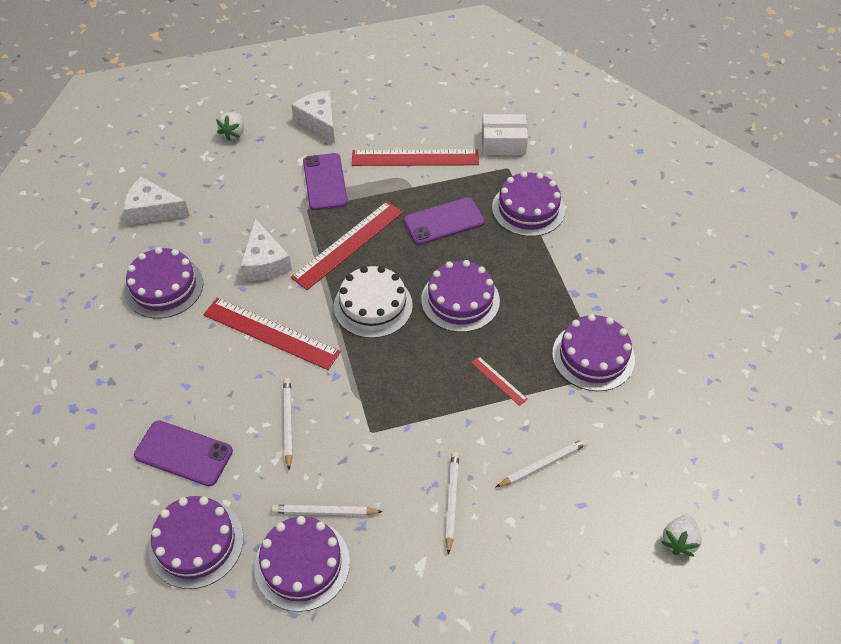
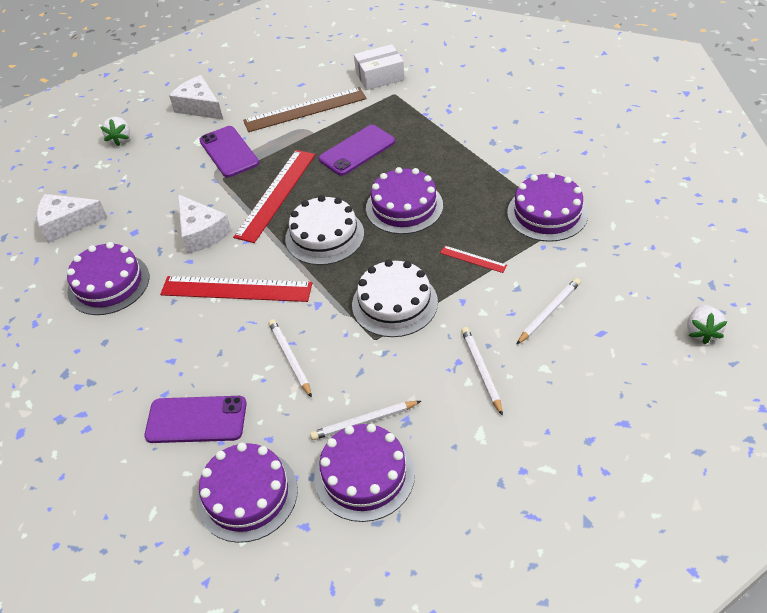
camera: 15 degrees left, 5 degrees down
red ruler [352,149,479,166] -> brown ruler [243,87,367,132]
purple cake [492,171,565,236] -> none
none -> white cake [352,260,438,337]

